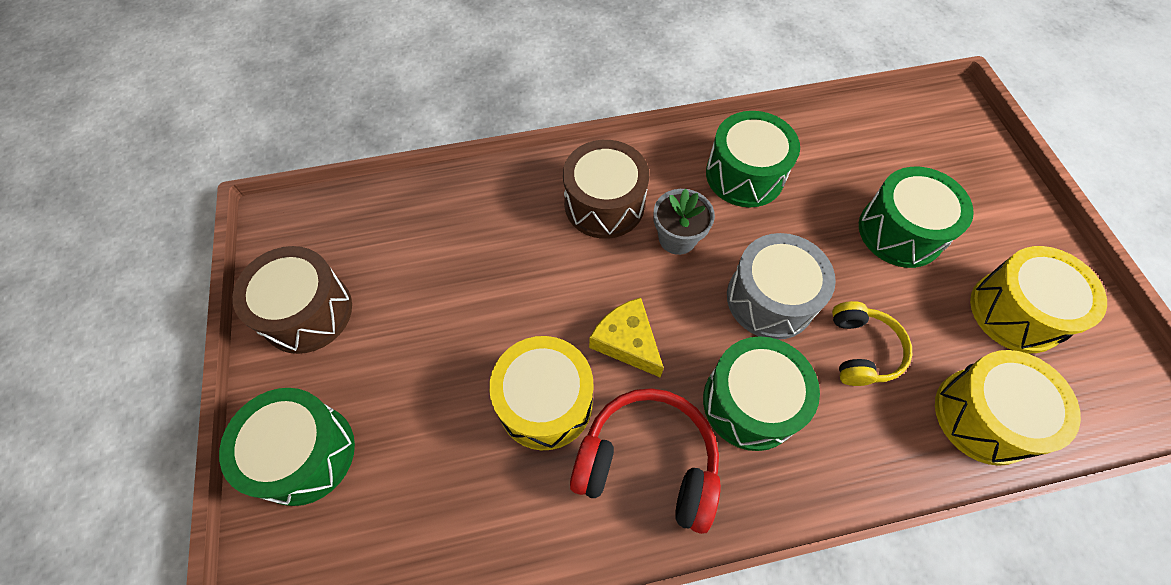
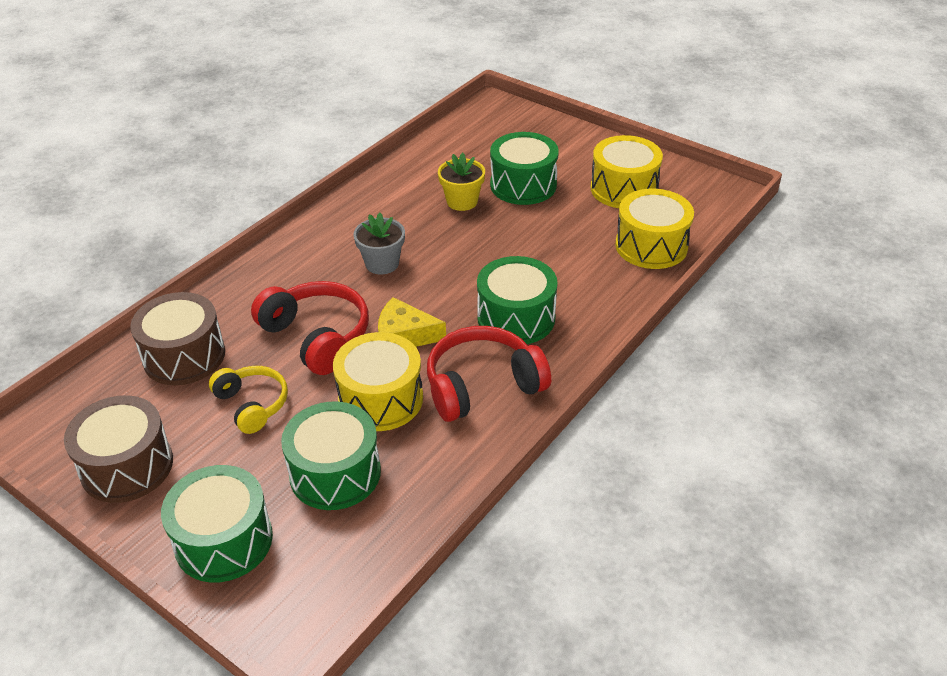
camera: 40 degrees left, 20 degrees down
brown drum [563,140,649,239] -> brown drum moved to [130,292,225,385]
green drum [706,111,800,207] -> green drum moved to [281,401,381,510]
grey drum [727,233,836,340] -> none
yellow headphones [832,301,912,386] -> yellow headphones moved to [209,366,288,434]
none -> red headphones [251,281,369,375]
none -> yellow flower pot [438,153,485,211]

